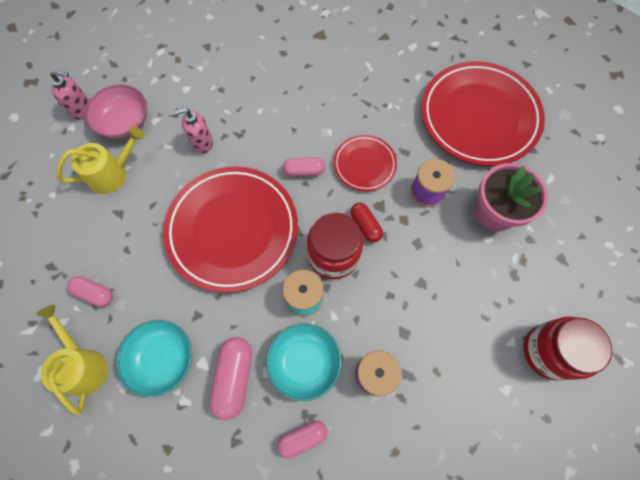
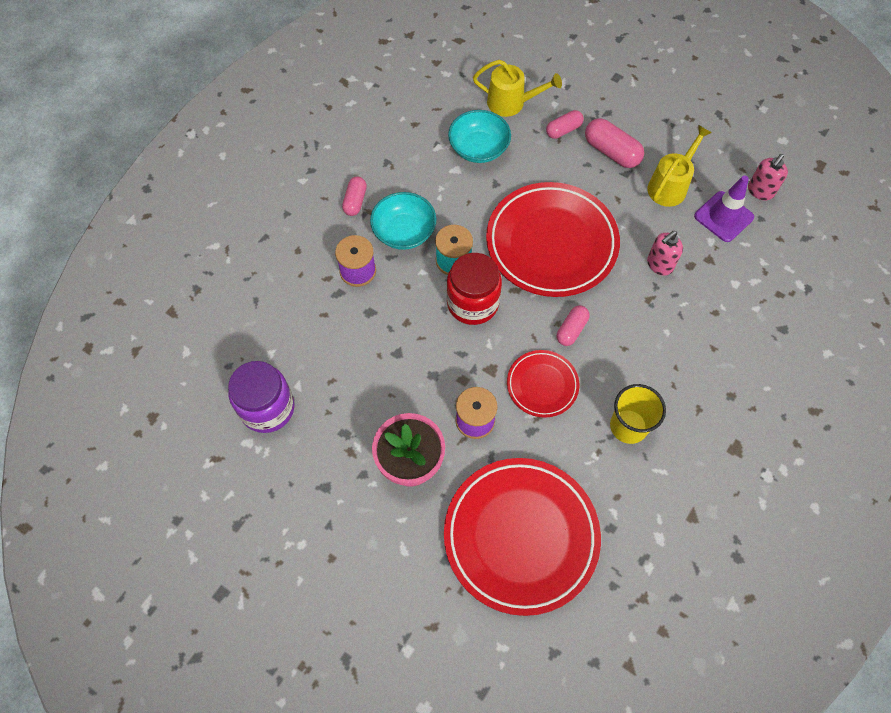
camera: 125 degrees right, 5 degrees down
yellow watering can [56,126,145,194] -> yellow watering can turned 150 degrees counterclockwise [647,125,712,207]
pink bowl [85,85,147,139] -> purple traffic cone [694,176,754,242]
pink soap dispenser [170,108,213,154] -> pink soap dispenser turned 150 degrees counterclockwise [647,231,683,276]
pink capsule [209,337,252,420] -> pink capsule moved to [585,118,644,168]
red capsule [350,203,383,243] -> none
red jar [523,316,612,381] -> purple jar [228,361,295,433]
none -> yellow cup [610,384,666,444]

